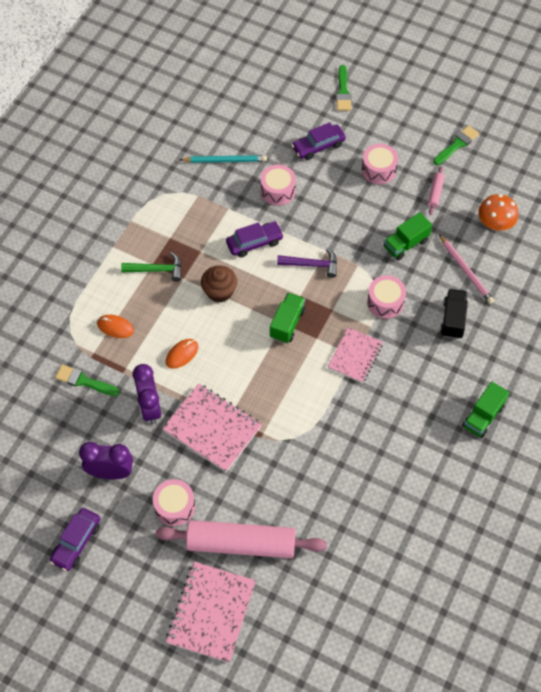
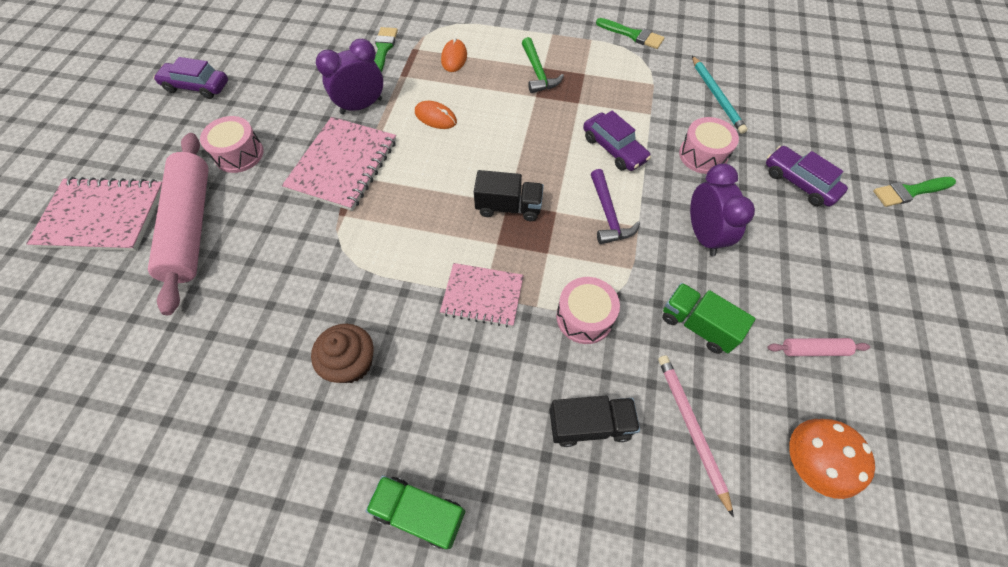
camera: 75 degrees right, 0 degrees up
purple clock [79,442,133,479] -> purple clock moved to [690,163,755,256]
brown cupcake [201,265,237,303] -> brown cupcake moved to [311,324,374,383]
green truck [270,293,306,343] -> black truck [474,170,544,221]
pink drum [362,144,398,184] -> none
green brush [433,125,479,165] -> green brush moved to [596,18,664,49]
pink pencil [439,234,494,304] -> pink pencil turned 120 degrees clockwise [658,355,734,517]

